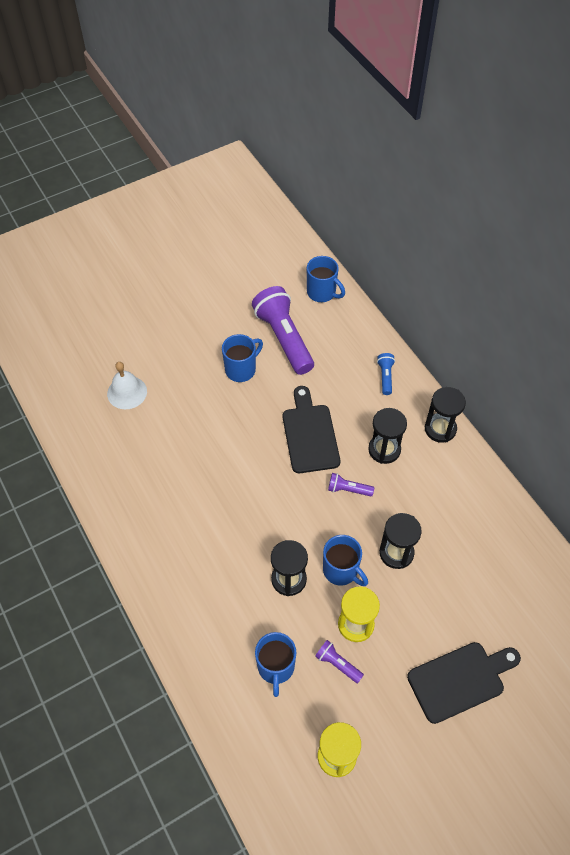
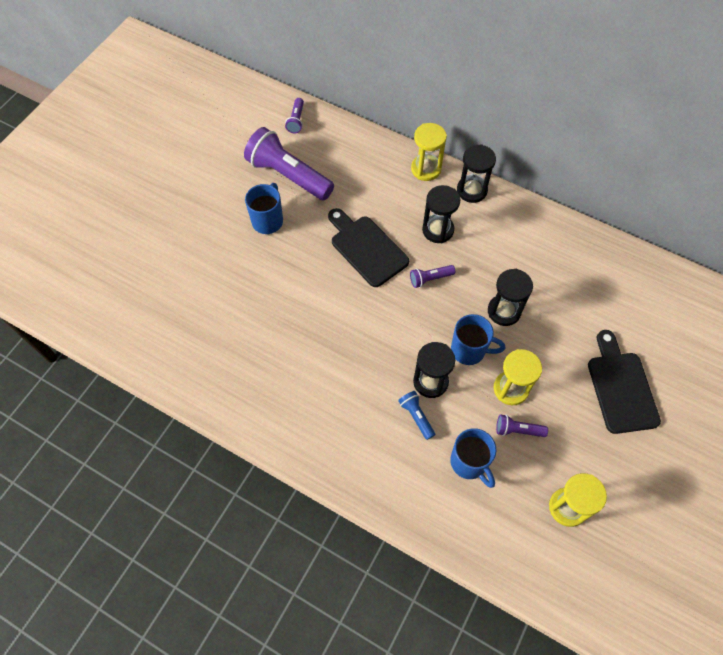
camera: 30 degrees left, 5 degrees up
white bell [107,362,147,409] -> none
blue mug [307,256,345,302] -> purple flashlight [285,98,304,133]
blue flashlight [377,353,395,395] -> blue flashlight moved to [398,391,435,440]
black cutting board [407,642,521,724] -> black cutting board turned 45 degrees counterclockwise [588,330,661,434]
none -> yellow hourglass [411,123,447,181]

